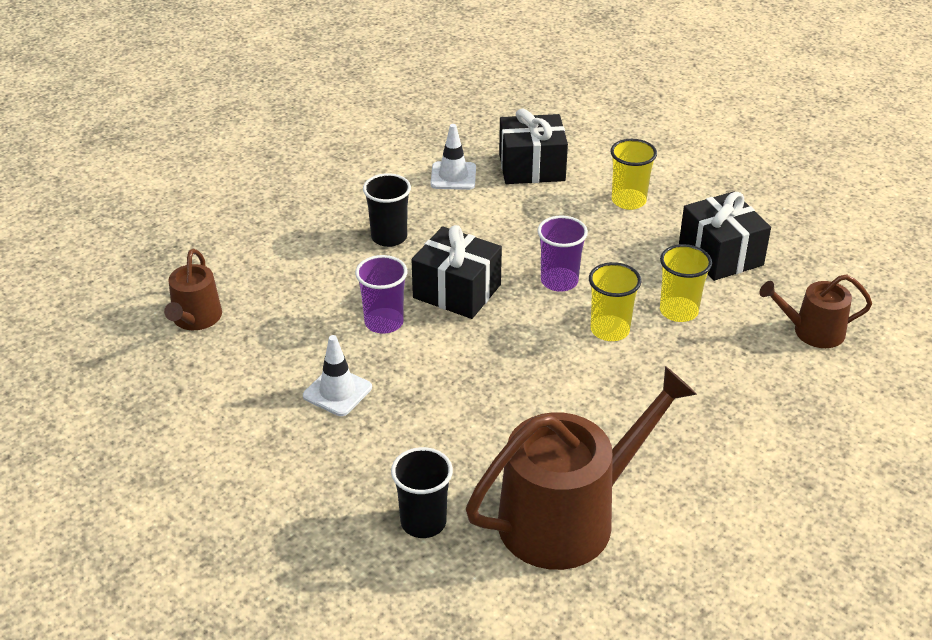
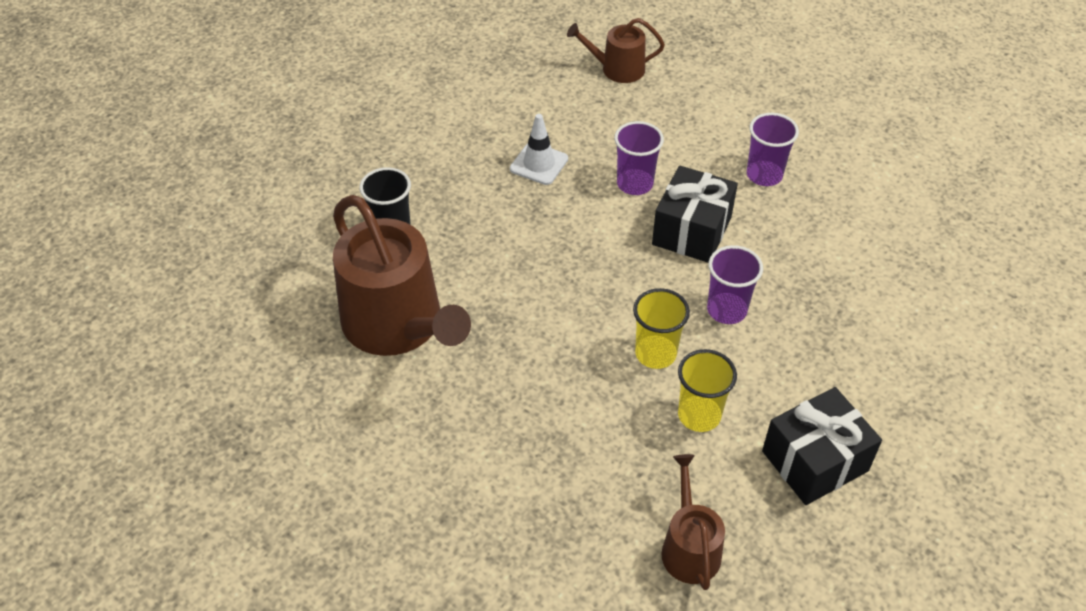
camera: 85 degrees right, 10 degrees up
black cup [363,173,411,247] -> purple cup [747,113,799,186]
white traffic cone [430,124,476,190] -> none
black gift [499,109,568,184] -> none
yellow cup [611,139,657,210] -> none

